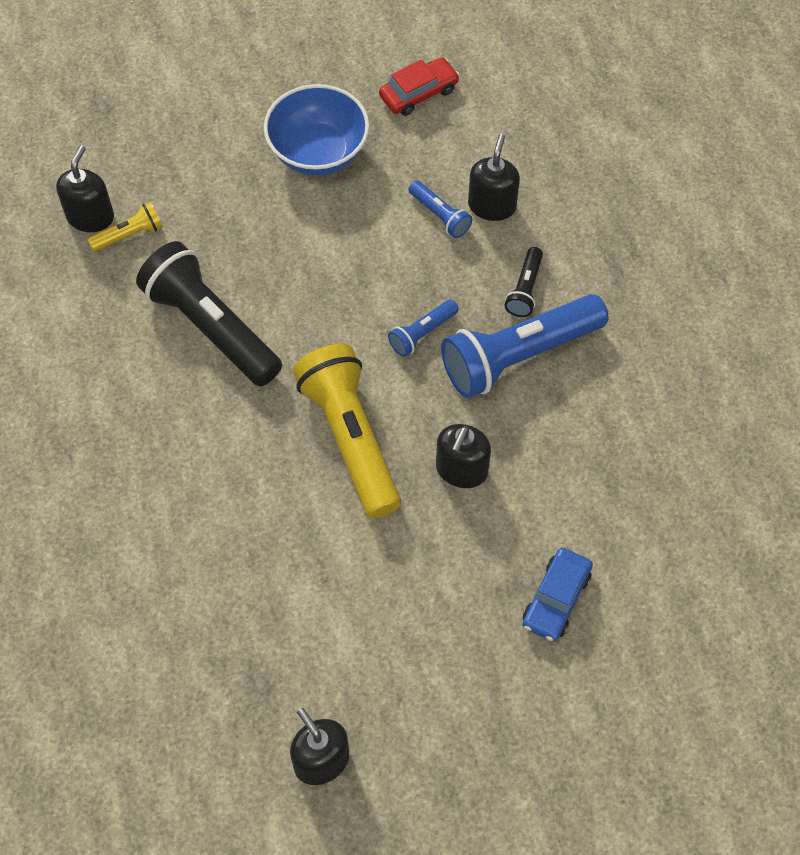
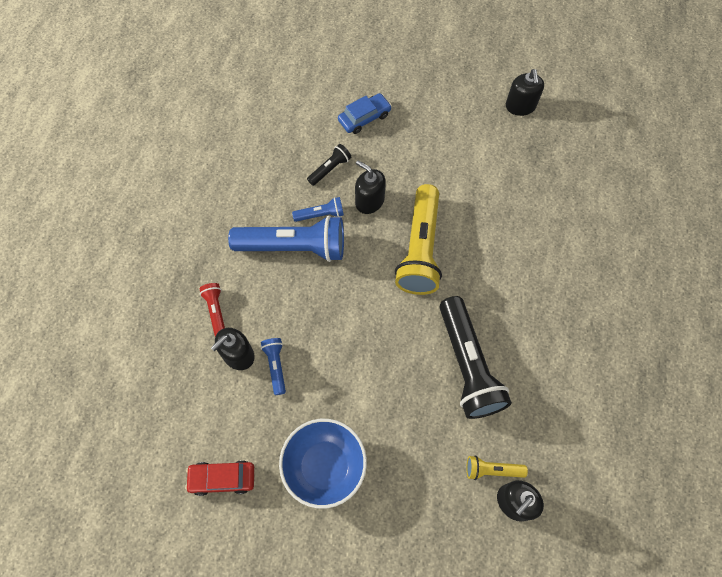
camera: 150 degrees left, 5 degrees up
blue flashlight [388,299,459,357] -> blue flashlight moved to [292,197,344,222]
black soap dispenser [436,424,491,488] -> black soap dispenser turned 105 degrees counterclockwise [355,160,386,214]
black flashlight [505,247,543,317] -> black flashlight moved to [307,144,351,186]
none -> red flashlight [199,283,225,336]

